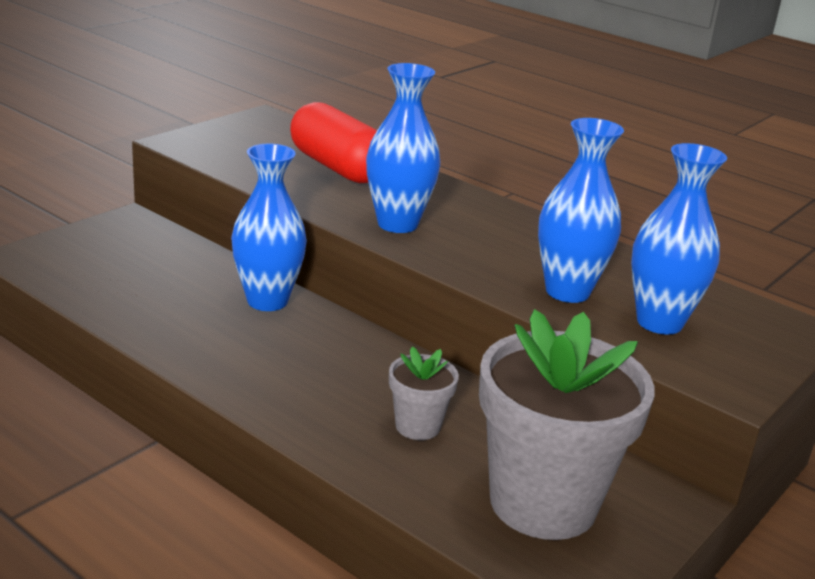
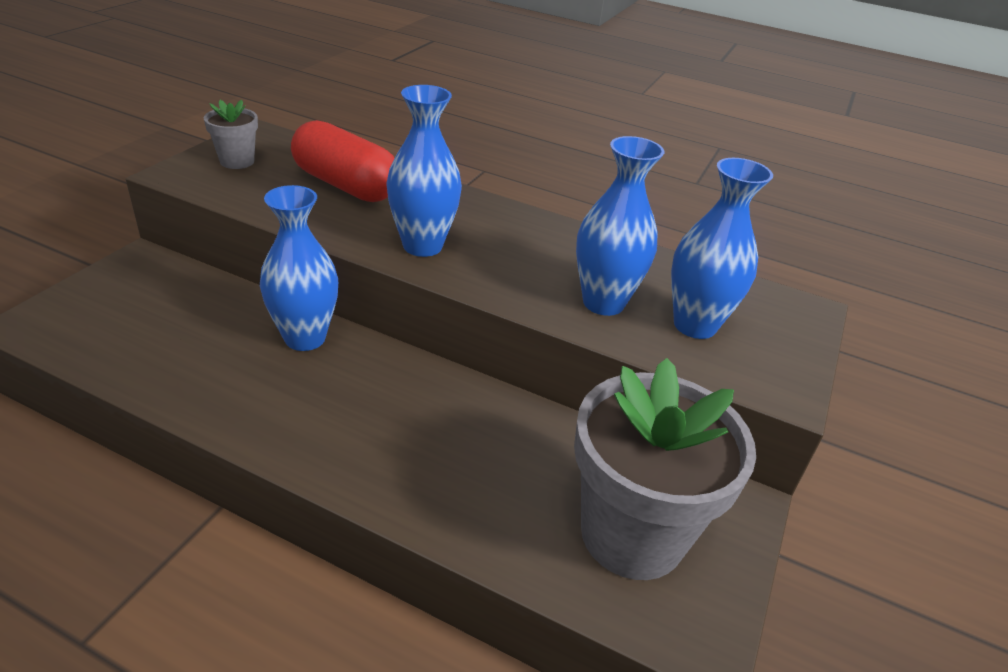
camera: 15 degrees left, 10 degrees up
grey flower pot [389,346,459,440] -> grey flower pot moved to [204,100,258,169]

